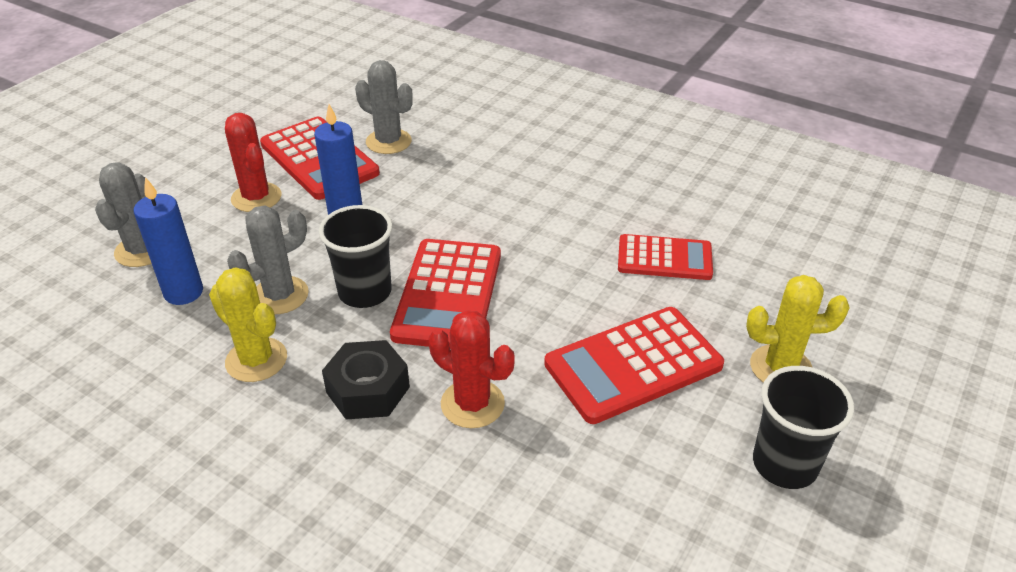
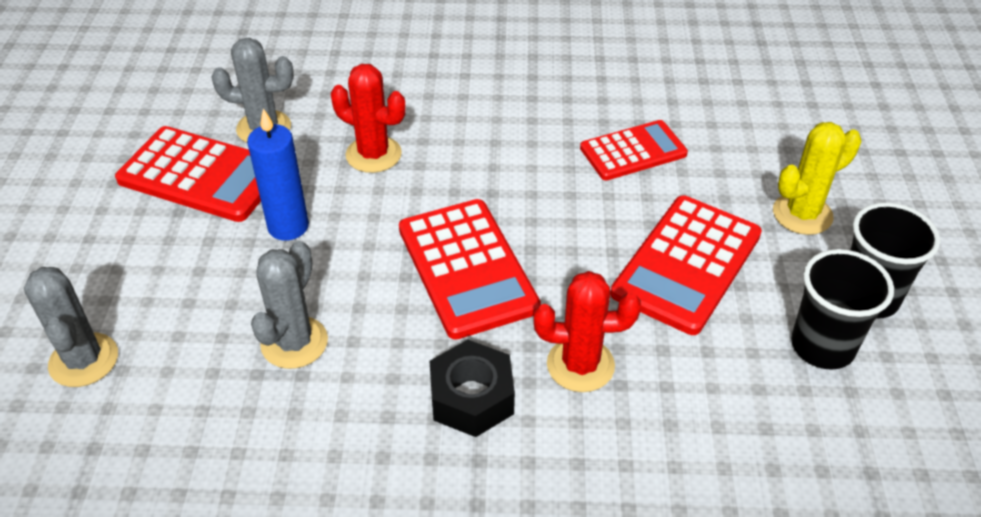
camera: 30 degrees left, 5 degrees up
blue candle [134,177,203,305] -> none
yellow cactus [209,267,287,382] -> none
red cactus [225,113,281,212] -> red cactus moved to [331,64,406,173]
black cup [319,205,393,308] -> black cup moved to [791,249,894,370]

